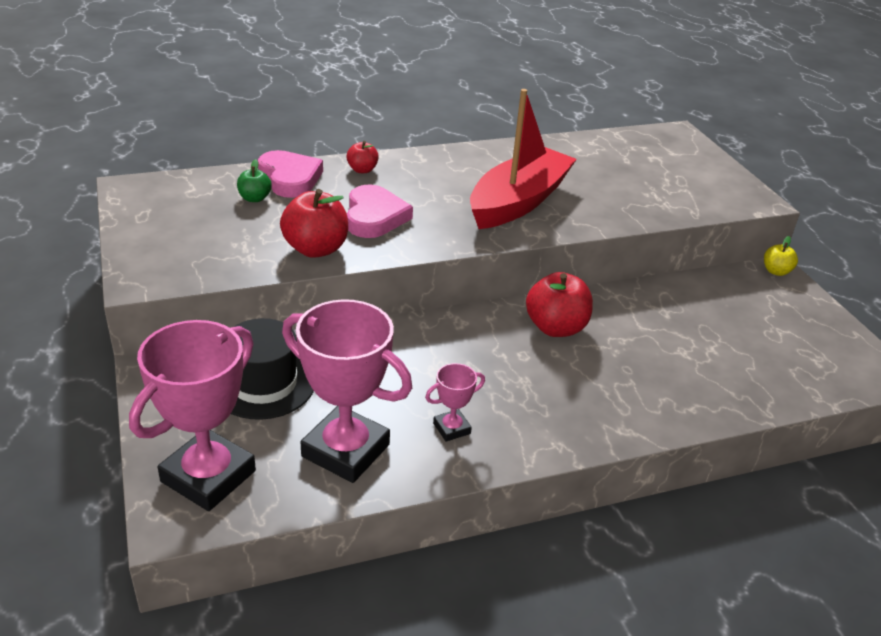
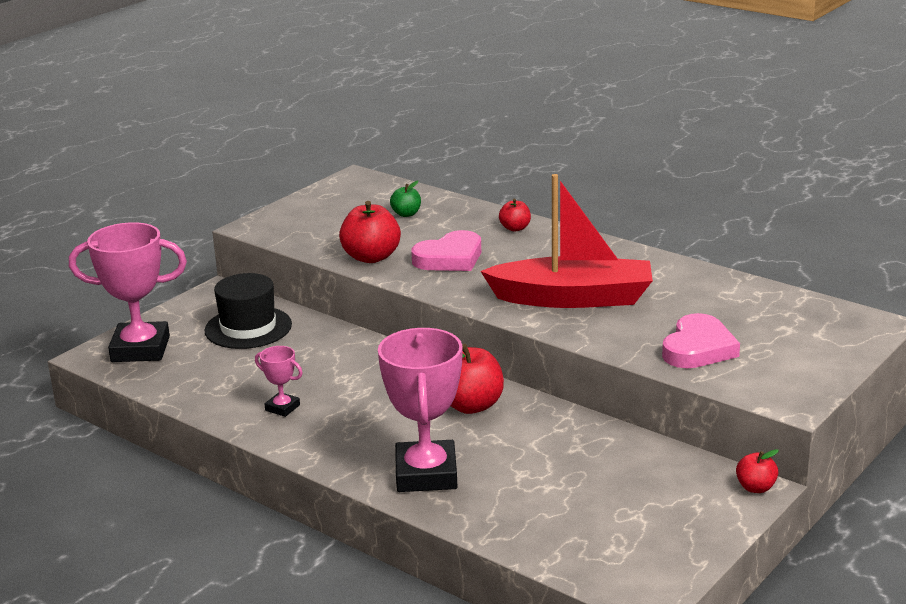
camera: 60 degrees right, 10 degrees down
pink heart [258,150,323,198] -> pink heart moved to [662,313,740,368]
pink trophy [282,299,412,483] -> pink trophy moved to [378,328,463,492]
yellow apple [764,236,798,276] -> red apple [736,449,779,493]

